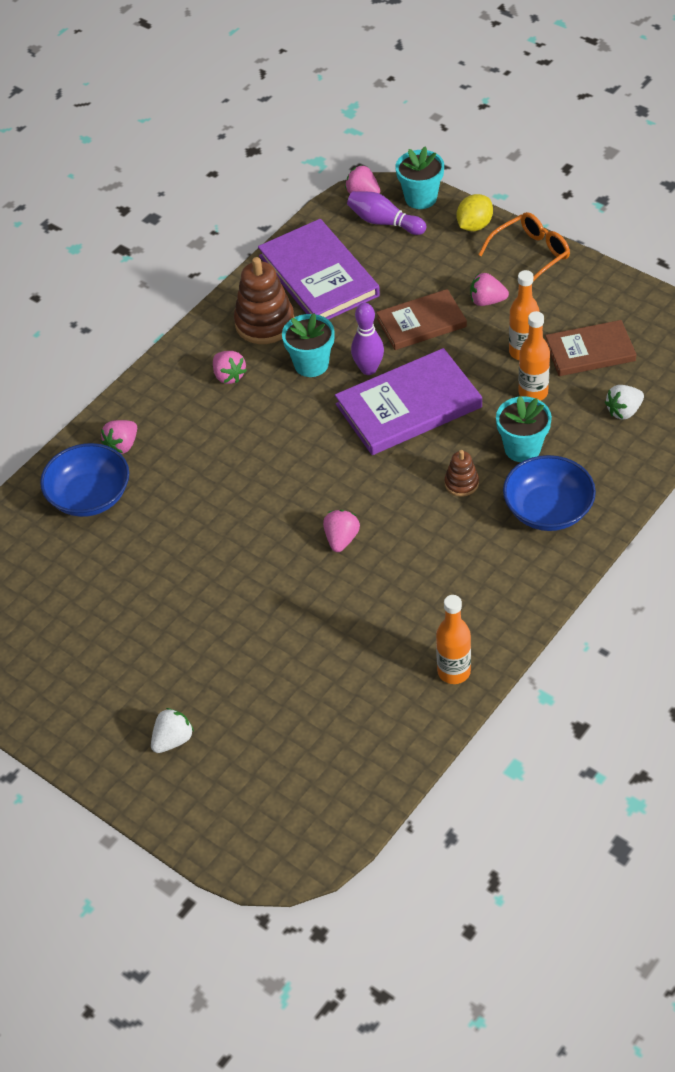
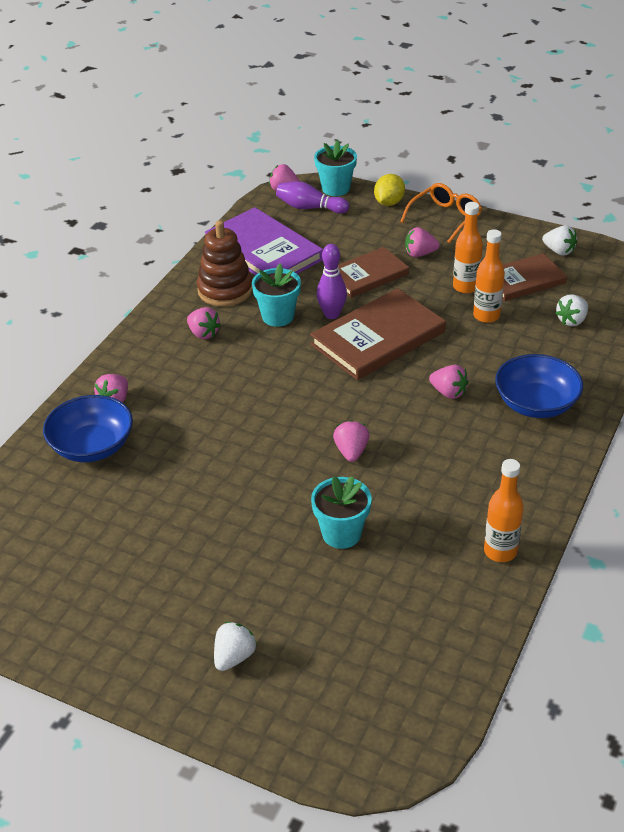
camera: 15 degrees left, 10 degrees down
purple book [335,348,482,455] -> brown book [310,288,446,380]
brown stacking toy [444,450,479,497] -> pink strawberry [429,365,468,399]
turquoise flower pot [496,396,552,462] -> turquoise flower pot moved to [311,476,372,549]
none -> white strawberry [542,226,577,256]

